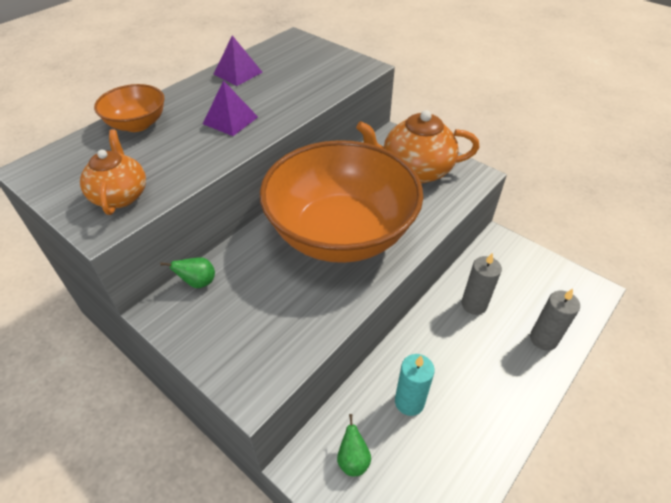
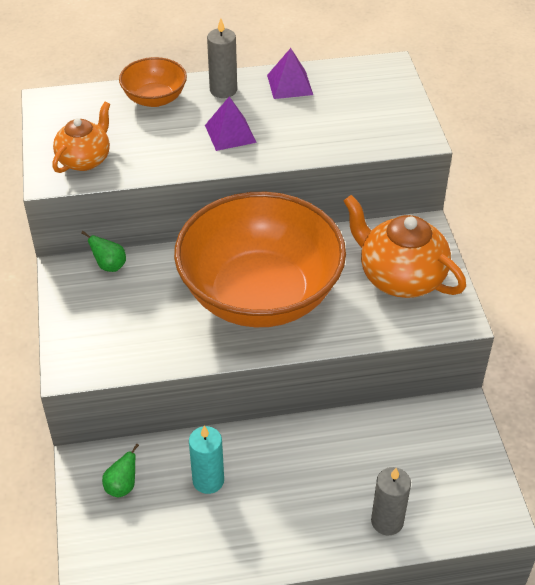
camera: 40 degrees right, 0 degrees up
grey candle [461,252,502,315] -> grey candle moved to [207,18,237,98]

